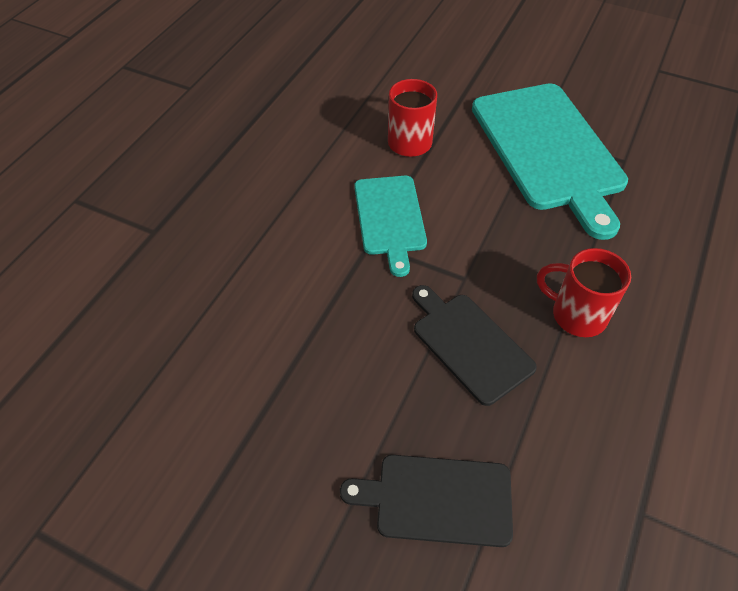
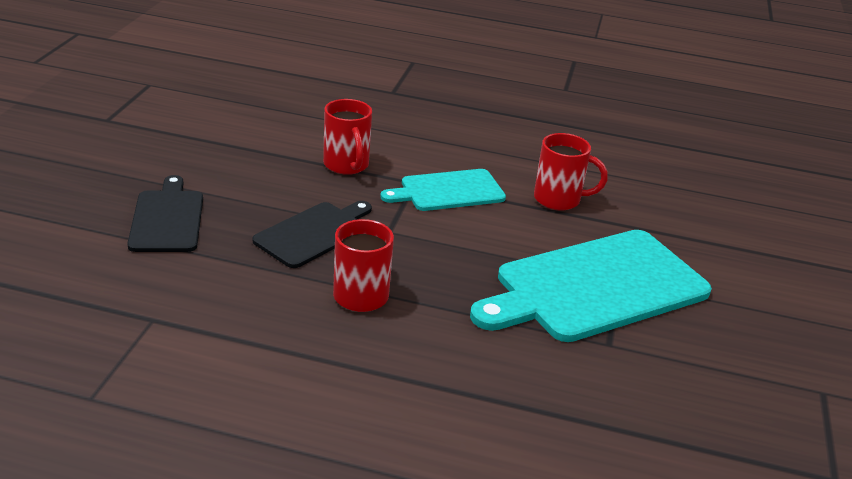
camera: 75 degrees right, 20 degrees down
none -> red mug [323,99,372,175]

